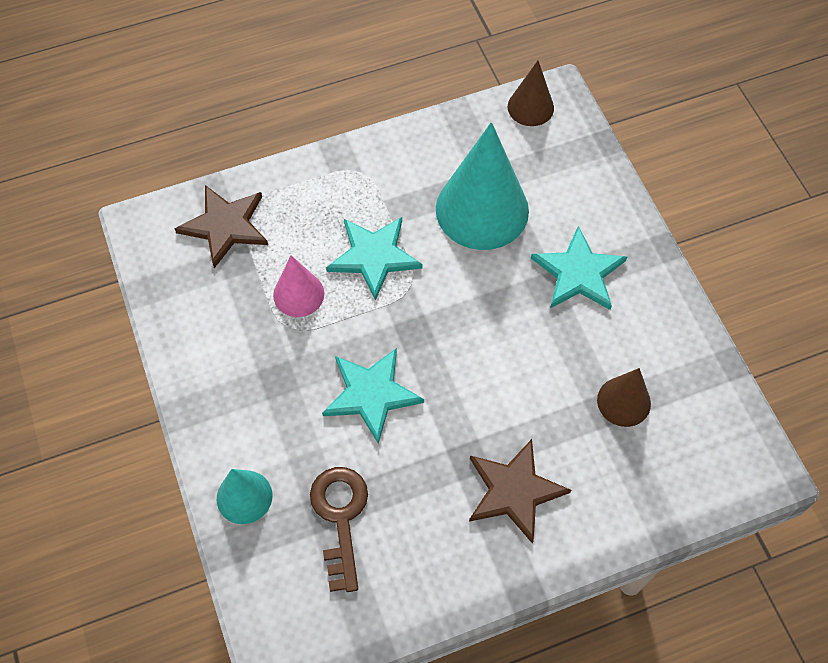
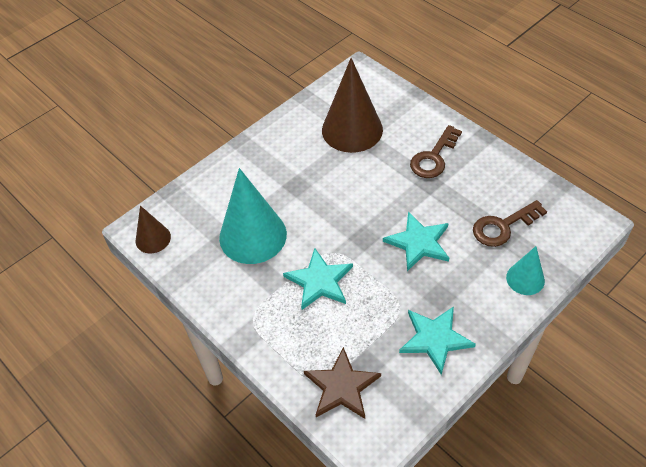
camera: 110 degrees left, 10 degrees down
pink cone [273,255,324,317] -> none
brown star [469,439,571,544] -> brown key [410,125,462,178]
turquoise star [531,226,627,310] -> turquoise star moved to [399,306,476,375]
brown cone [597,368,651,427] -> brown cone [322,58,383,153], size x1.90

